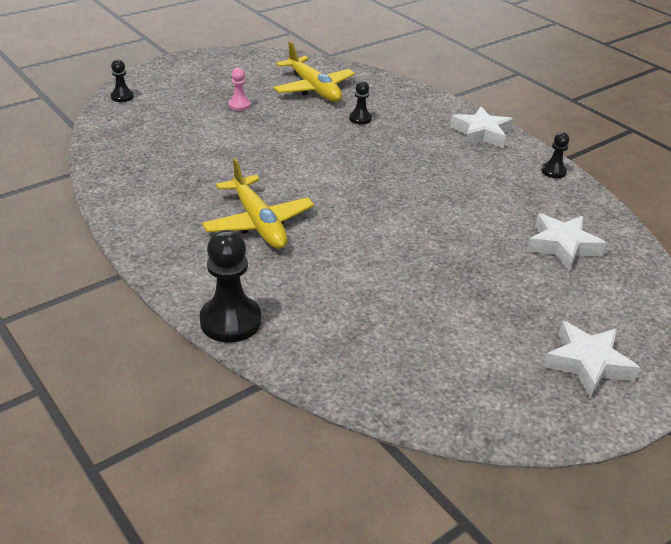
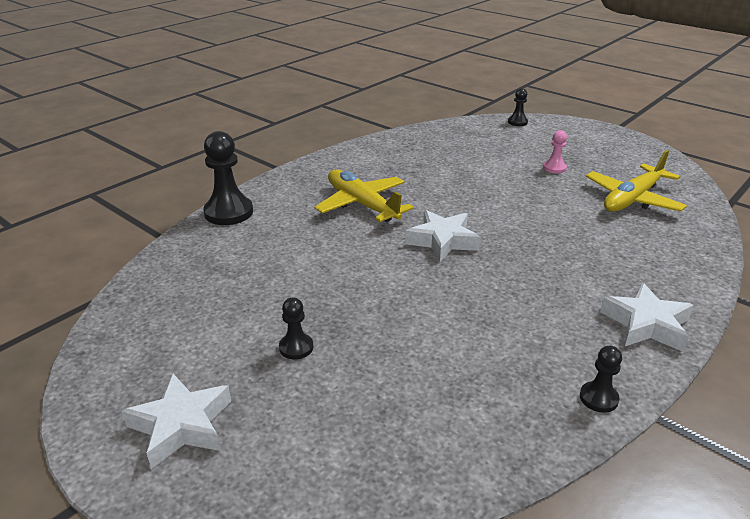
camera: 80 degrees right, 5 degrees down
yellow plane [202,158,314,249] -> yellow plane turned 90 degrees clockwise [315,170,414,222]
black pawn [349,81,372,124] -> black pawn moved to [279,298,313,359]
white star [527,213,606,271] -> white star moved to [405,210,480,262]

